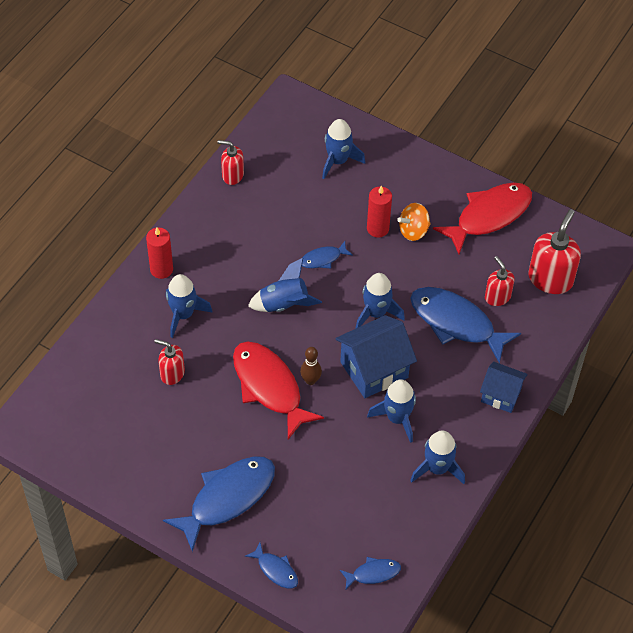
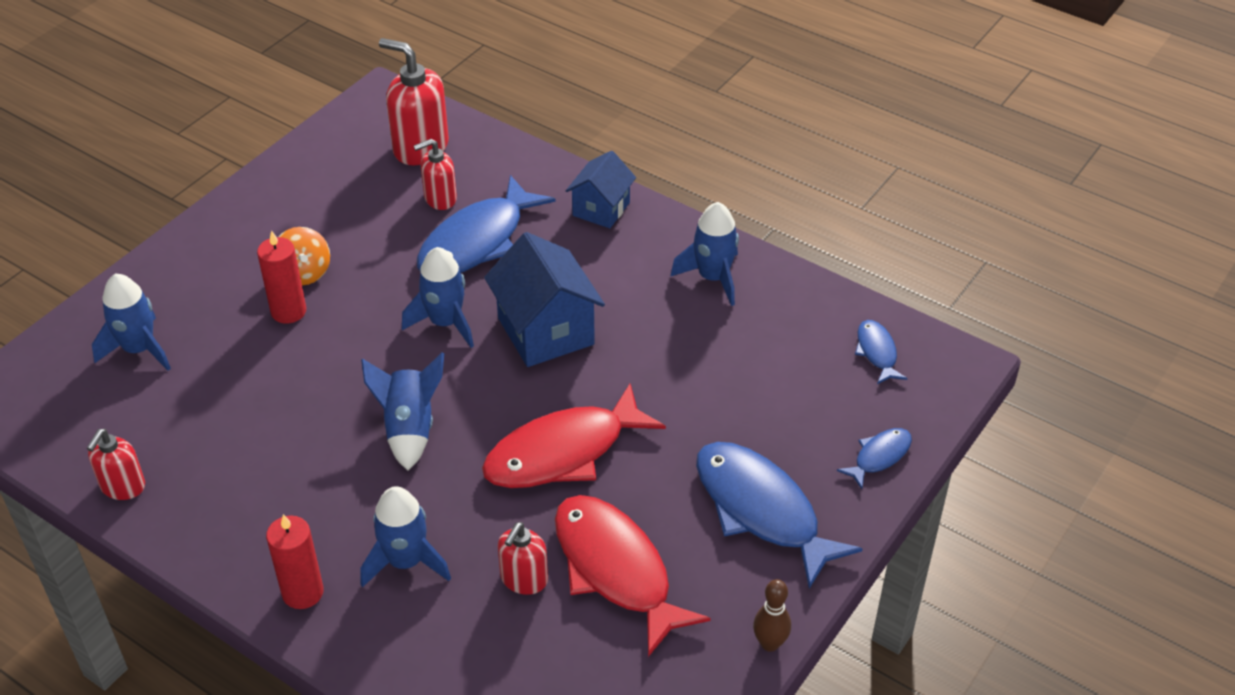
camera: 85 degrees left, 10 degrees down
brown bowling pin [300,347,322,385] -> brown bowling pin moved to [753,579,791,652]
blue fish [302,241,353,269] -> none
blue rocket [367,379,416,443] -> none
red fish [433,183,532,254] -> red fish moved to [555,495,711,657]

